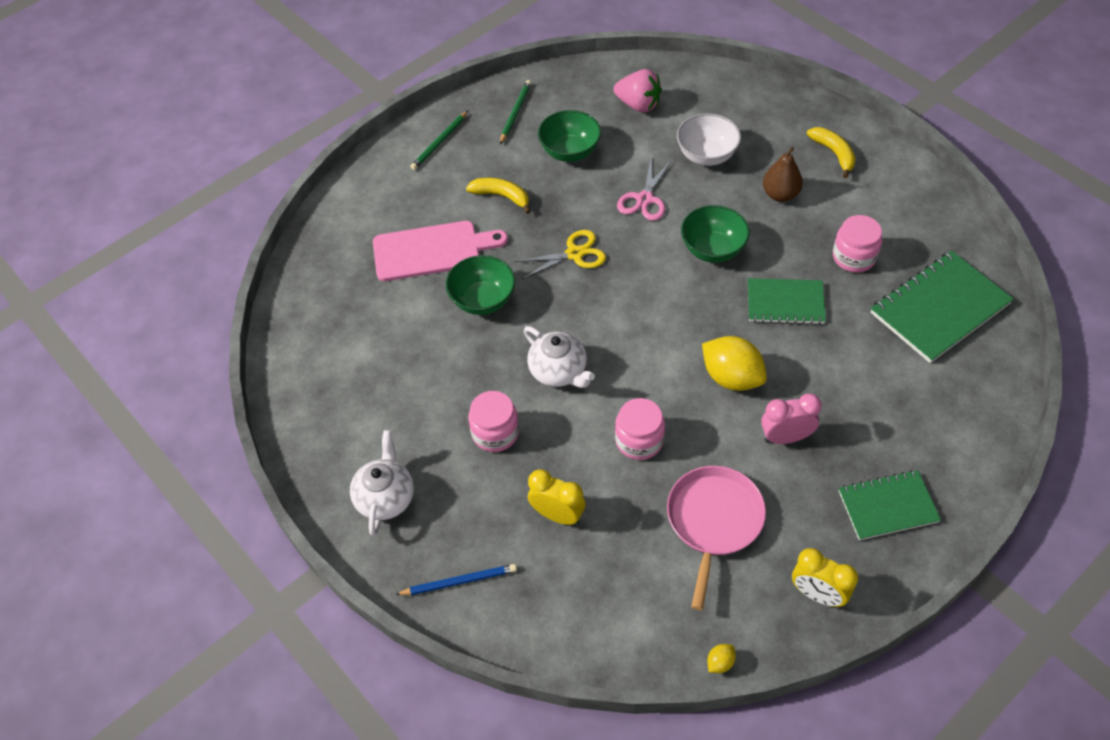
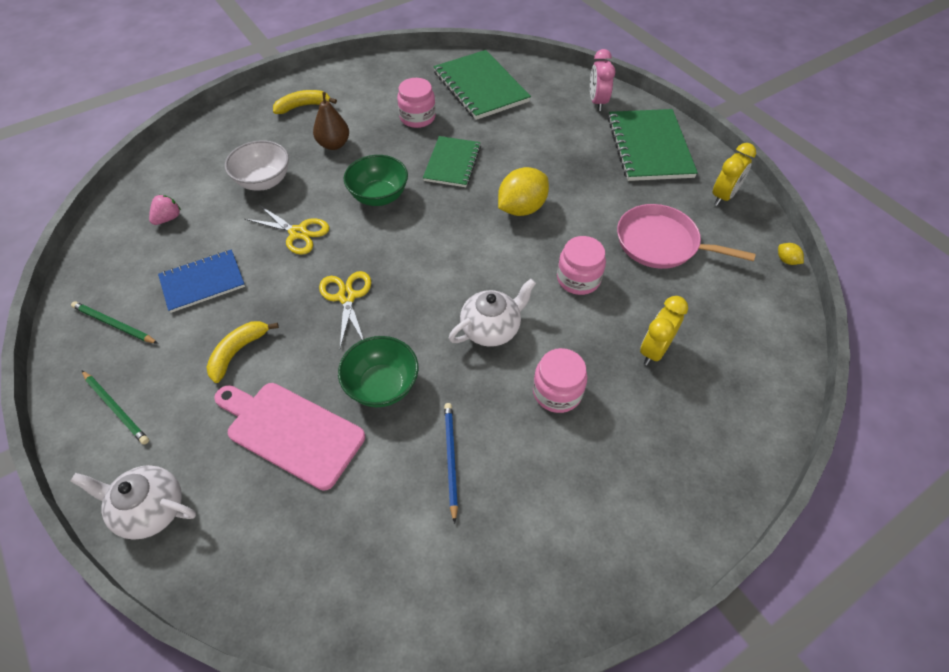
camera: 85 degrees left, 0 degrees up
white teapot [350,430,414,536] -> white teapot moved to [70,465,196,540]
pink cutting board [373,221,508,281] -> pink cutting board turned 60 degrees counterclockwise [214,383,365,491]
blue pencil [395,564,517,595] -> blue pencil moved to [444,403,458,524]
green bowl [538,110,601,162] -> blue notebook [158,249,245,313]
pink strawberry [613,69,662,113] -> pink strawberry [149,195,181,225], size x0.61
pink scissors [617,159,672,221] -> yellow scissors [245,204,329,255]
pink clock [761,394,822,444] -> pink clock moved to [590,49,615,111]
green notebook [839,470,941,540] -> green notebook [608,109,698,181], size x1.56

